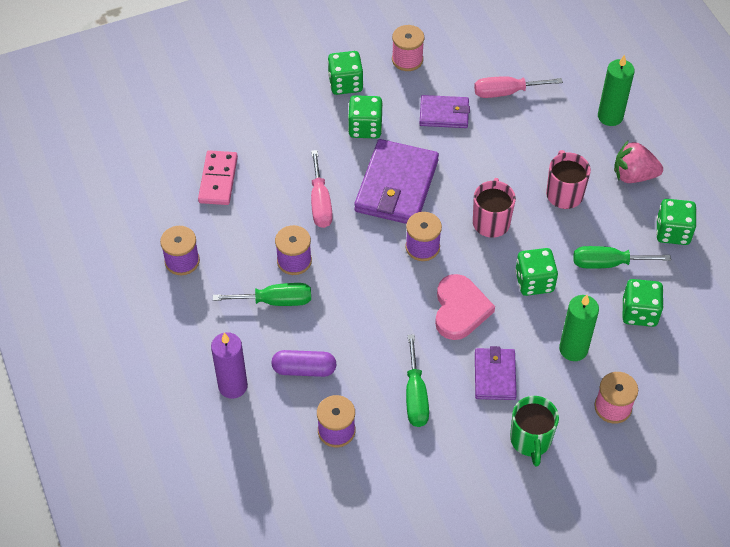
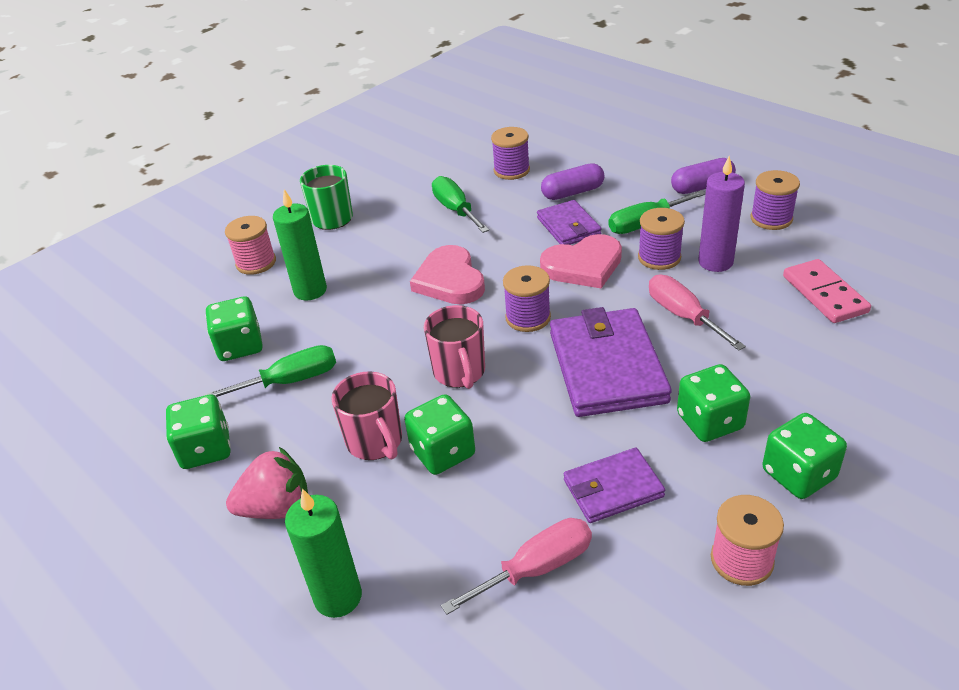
camera: 160 degrees right, 15 degrees down
purple candle [211,332,248,399] -> purple candle moved to [698,156,745,272]
purple wallet [475,346,517,400] -> purple wallet moved to [537,200,601,245]
green dice [515,248,558,296] -> green dice moved to [404,394,475,475]
none -> pink heart [540,234,622,288]
none -> purple capsule [671,158,736,194]

